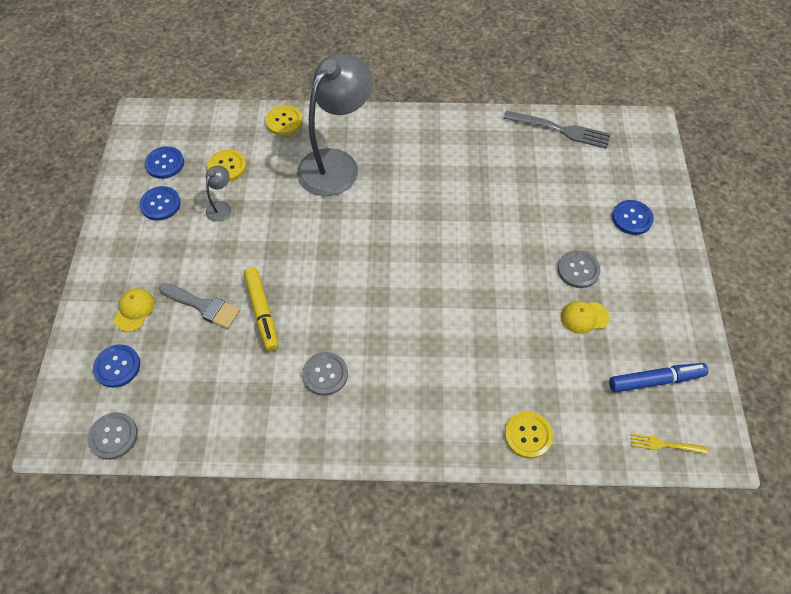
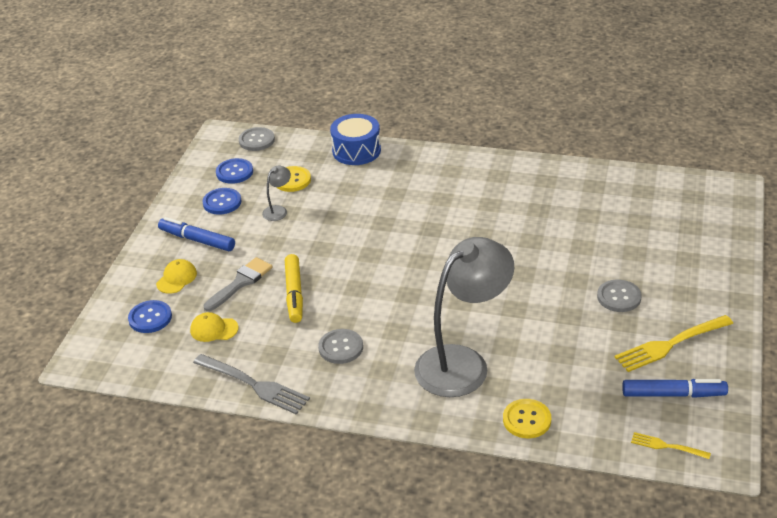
camera: 15 degrees right, 20 degrees down
grey button [88,412,138,460] -> grey button moved to [238,127,275,151]
grey brush [159,283,240,329] -> grey brush turned 90 degrees counterclockwise [203,257,272,311]
yellow button [265,105,303,136] -> blue drum [330,114,381,165]
grey lamp [297,54,373,196] -> grey lamp moved to [414,237,514,397]
grey fork [504,111,611,149] -> grey fork moved to [193,354,310,414]
yellow cap [561,301,609,334] -> yellow cap moved to [190,312,238,342]
blue button [612,200,654,235] -> none
none -> blue marker [158,217,235,251]
none -> yellow fork [615,315,733,372]

